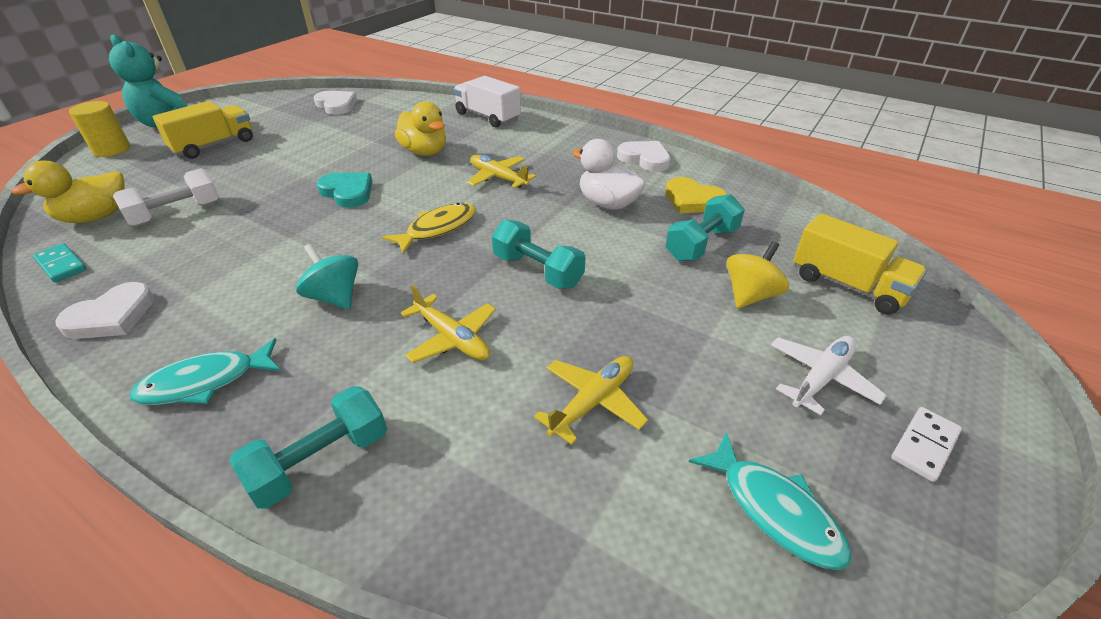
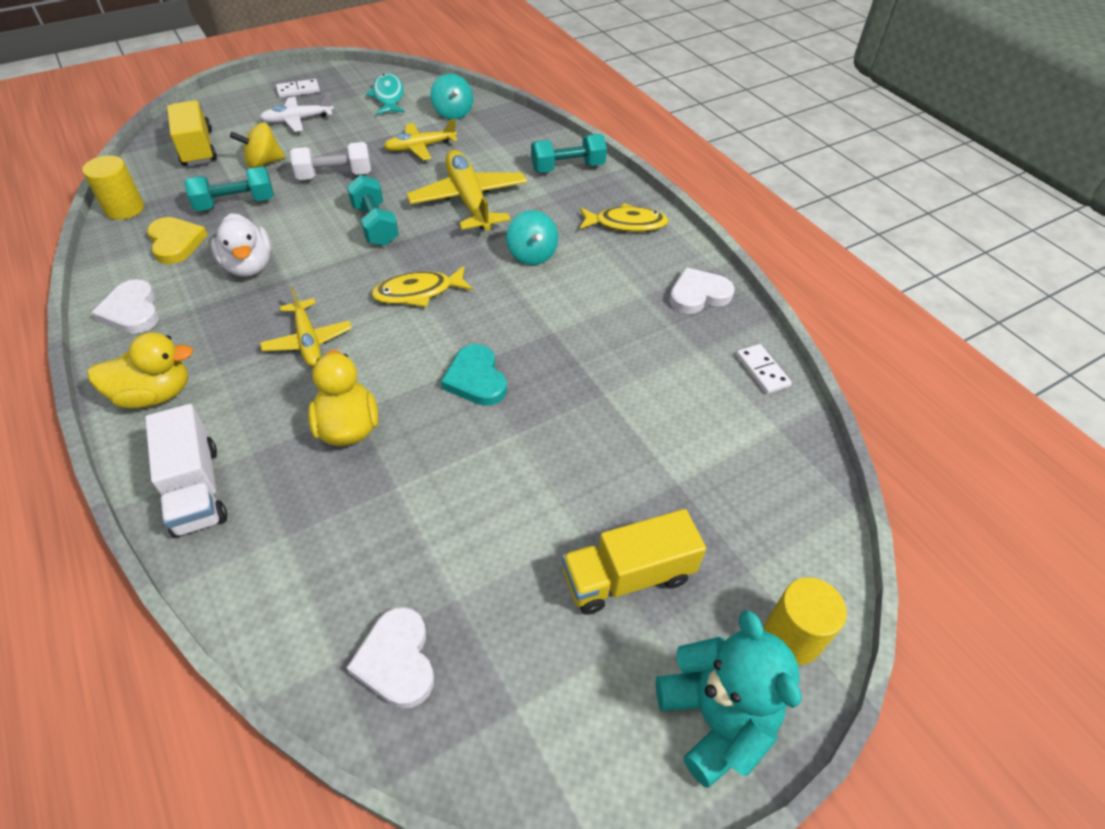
camera: 155 degrees left, 10 degrees up
yellow duck [11,161,125,223] -> yellow duck moved to [87,333,193,408]
turquoise domino [33,243,87,283] -> white domino [736,344,792,394]
white dumbbell [113,168,219,226] -> white dumbbell moved to [290,142,371,180]
turquoise fish [129,338,281,405] -> yellow fish [580,203,669,232]
yellow plane [401,284,496,363] -> yellow plane [407,150,527,231], size x1.65
none -> yellow cylinder [82,155,144,220]
none -> turquoise spinning top [430,73,473,119]

